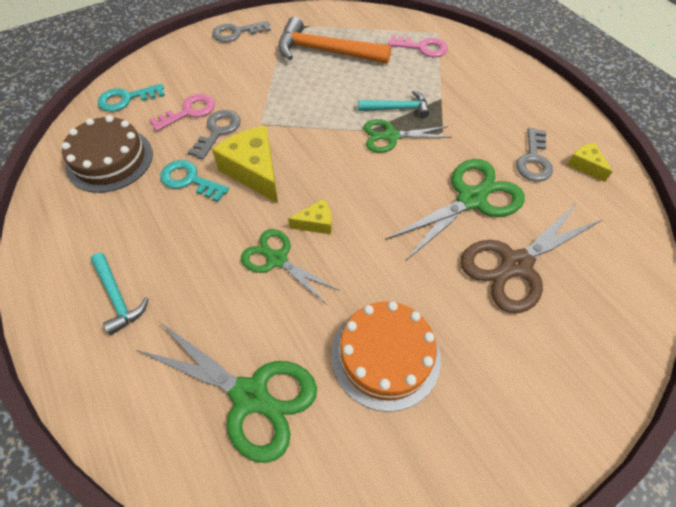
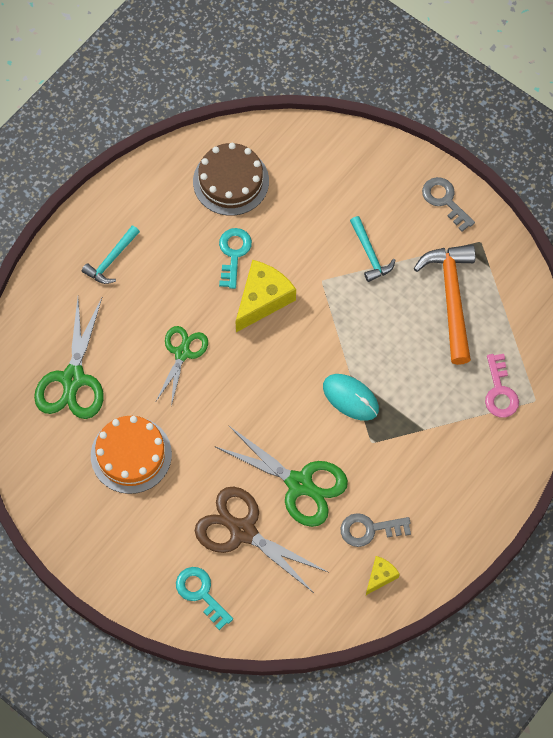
camera: 70 degrees right, 10 degrees up
turquoise key [98,84,165,112] -> turquoise key moved to [176,567,233,630]
pink key [149,94,215,131] -> none
grey key [188,110,241,160] -> none
yellow cheese [288,199,332,234] -> none
turquoise hammer [358,90,430,118] -> turquoise hammer moved to [350,216,395,282]
green scissors [364,119,452,153] -> turquoise mouse [323,374,379,421]

